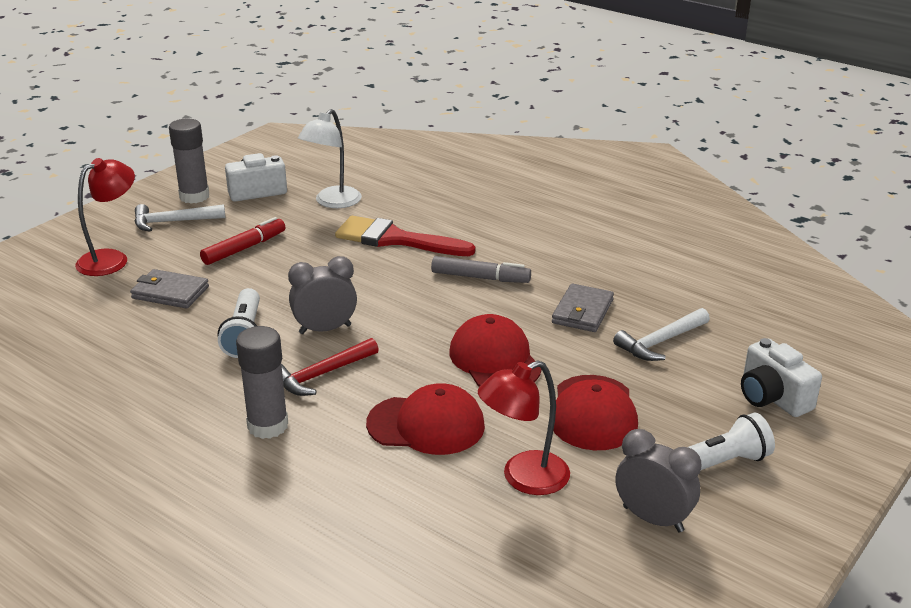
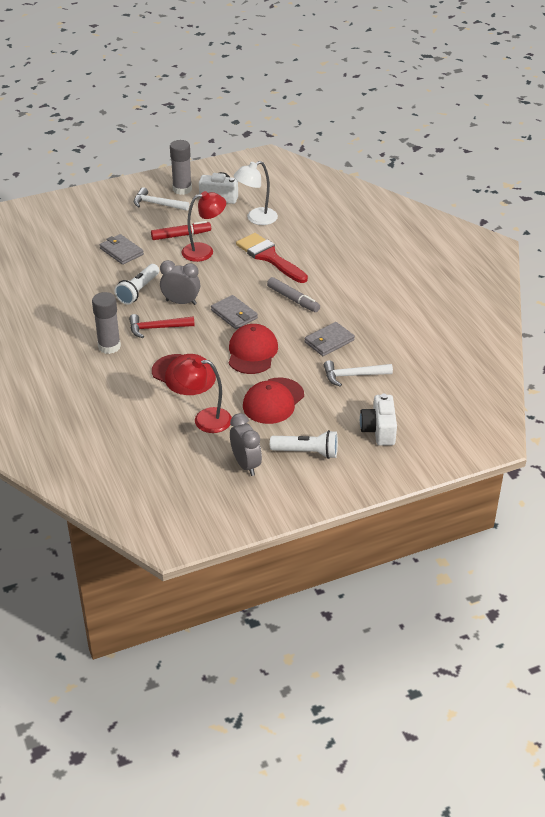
camera: 30 degrees right, 10 degrees up
red lamp [75,158,135,276] -> red lamp moved to [181,191,226,262]
none -> grey wallet [211,295,258,329]

